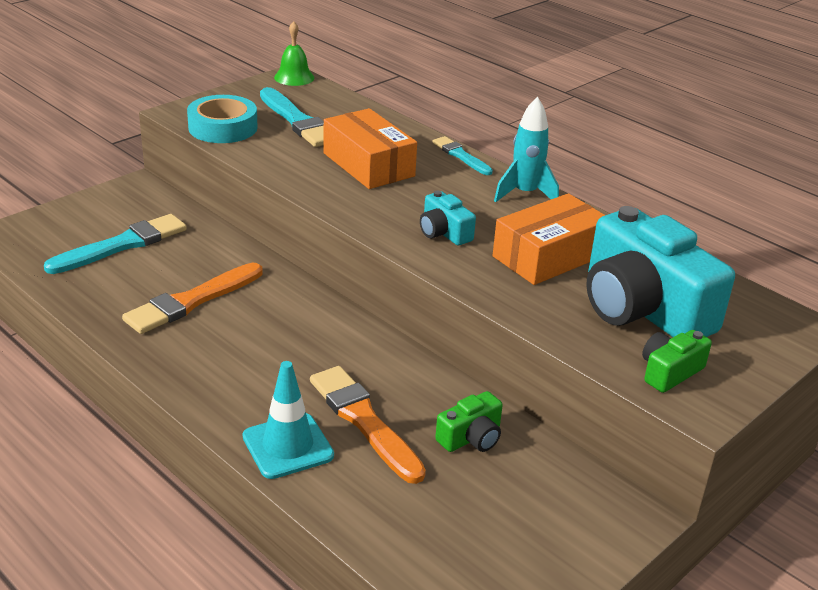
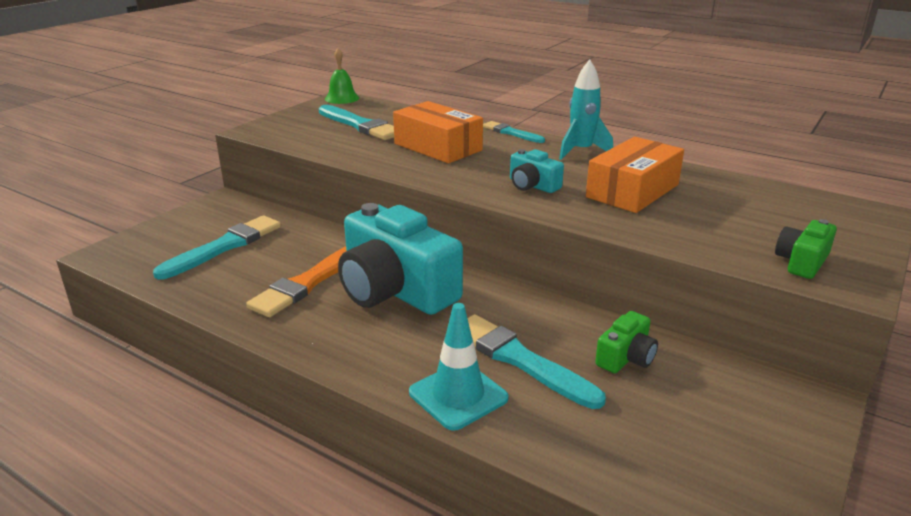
camera: 10 degrees left, 5 degrees down
turquoise tape [187,95,258,143] -> none
orange brush [310,366,426,484] -> turquoise brush [467,314,606,409]
turquoise camera [586,206,735,337] -> turquoise camera moved to [338,203,463,315]

